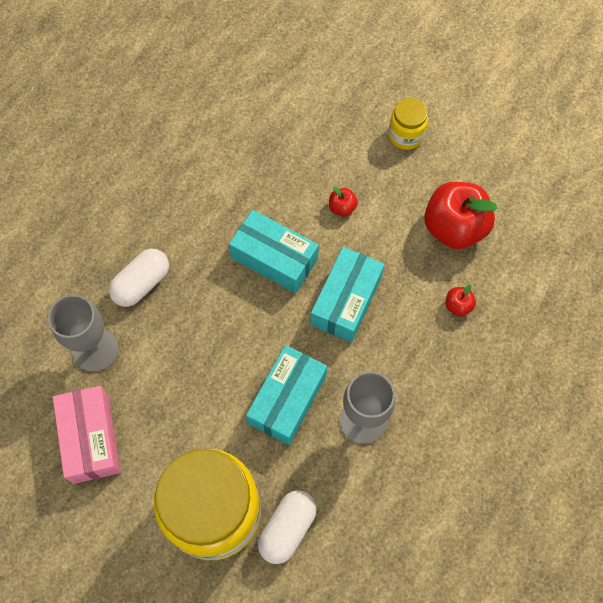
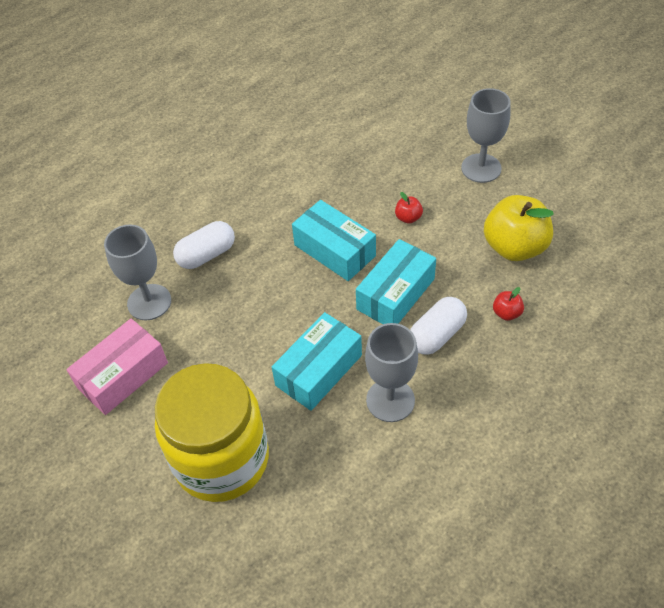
camera: 15 degrees right, 15 degrees down
pink box [53,386,121,484] -> pink box turned 45 degrees clockwise [66,318,168,415]
white capsule [258,490,317,564] -> white capsule moved to [410,297,467,355]
yellow jar [389,98,428,150] -> grey goblet [461,88,511,183]
red apple [424,182,497,249] -> yellow apple [484,195,554,261]

